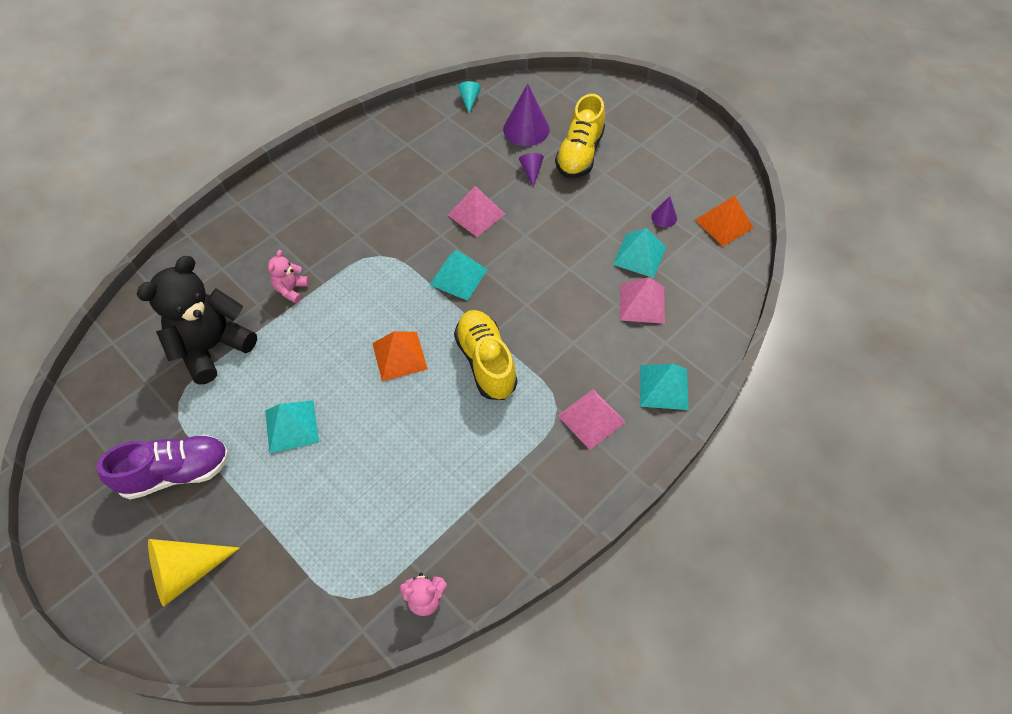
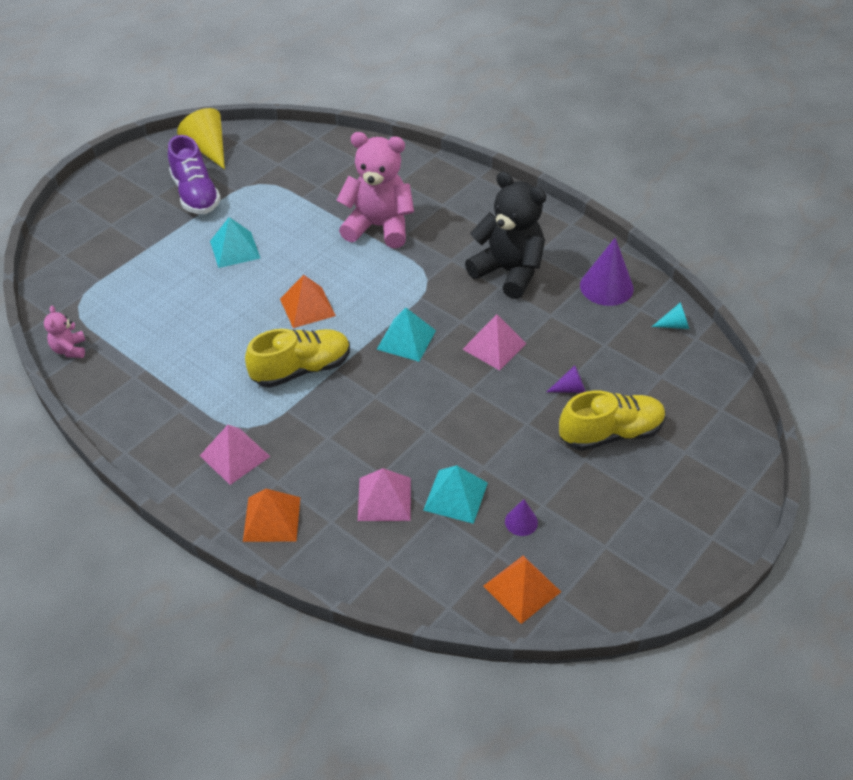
camera: 85 degrees right, 10 degrees down
black teddy bear [136,256,257,385] -> black teddy bear moved to [465,171,546,299]
yellow cone [148,539,240,607] -> yellow cone moved to [177,108,225,169]
pink teddy bear [268,250,309,304] -> pink teddy bear [336,132,414,248], size x2.20
purple cone [503,84,550,146] -> purple cone moved to [580,238,634,306]
yellow shoe [555,94,605,178] -> yellow shoe turned 150 degrees clockwise [559,390,666,451]
turquoise pyramid [640,364,689,410] -> orange pyramid [243,489,300,542]

